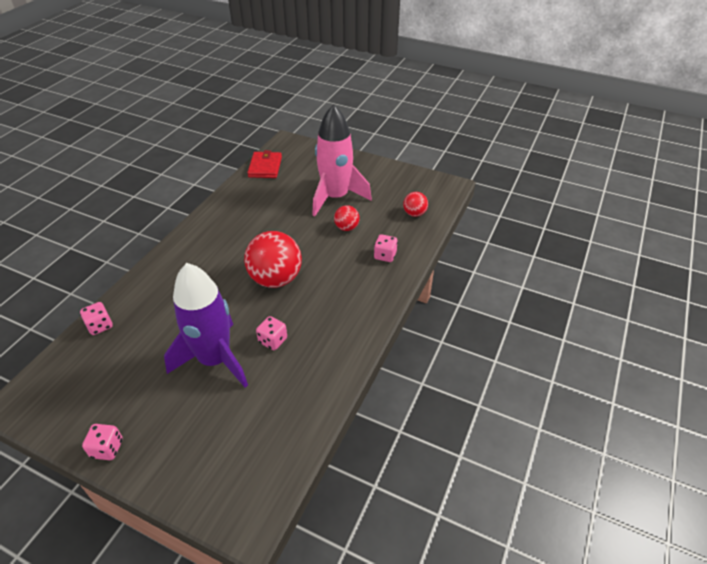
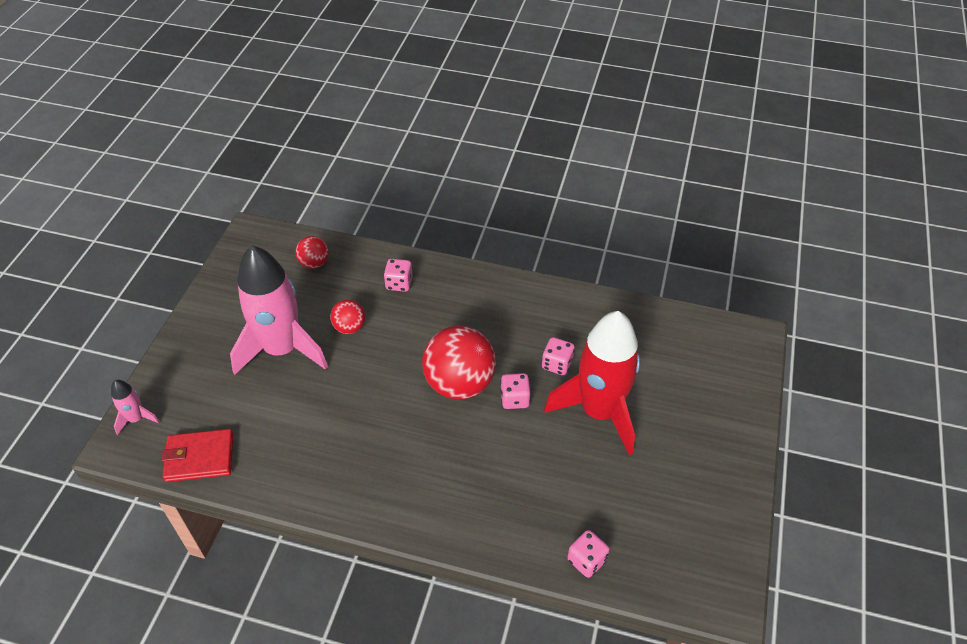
camera: 100 degrees left, 5 degrees up
pink dice [82,424,123,460] -> pink dice moved to [500,373,530,409]
purple rocket [164,263,248,388] -> red rocket [544,311,640,455]
none -> pink rocket [111,380,160,435]

